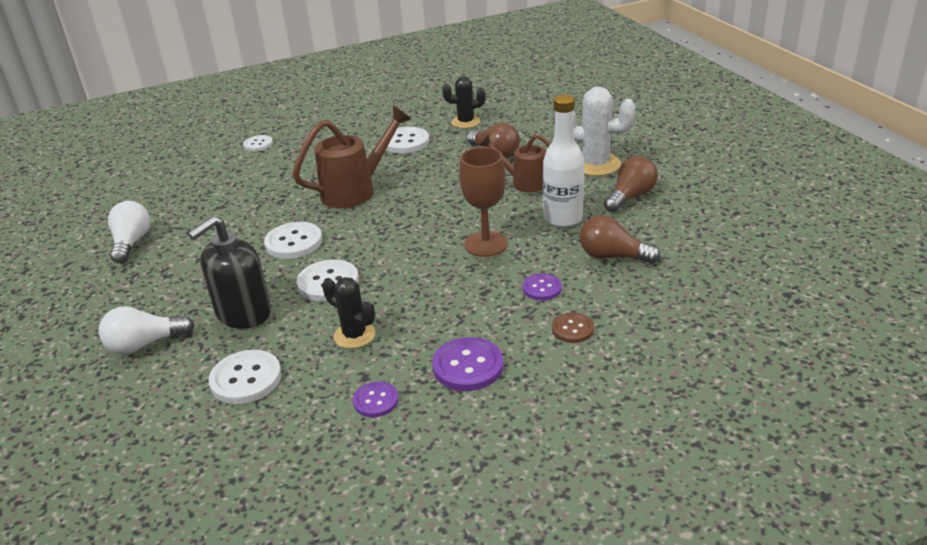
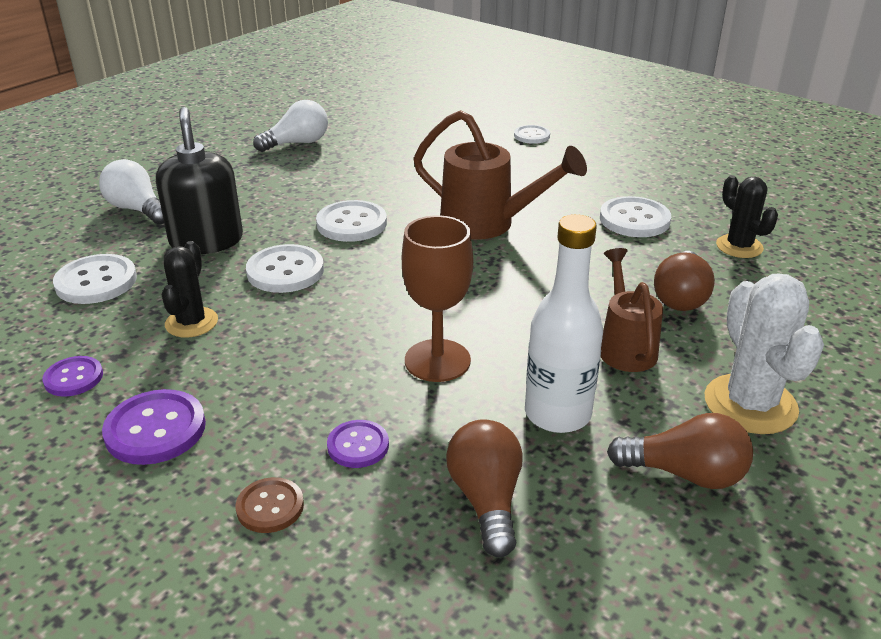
camera: 60 degrees right, 0 degrees up
black soap dispenser [188,216,271,329] -> black soap dispenser turned 60 degrees clockwise [156,107,243,254]

